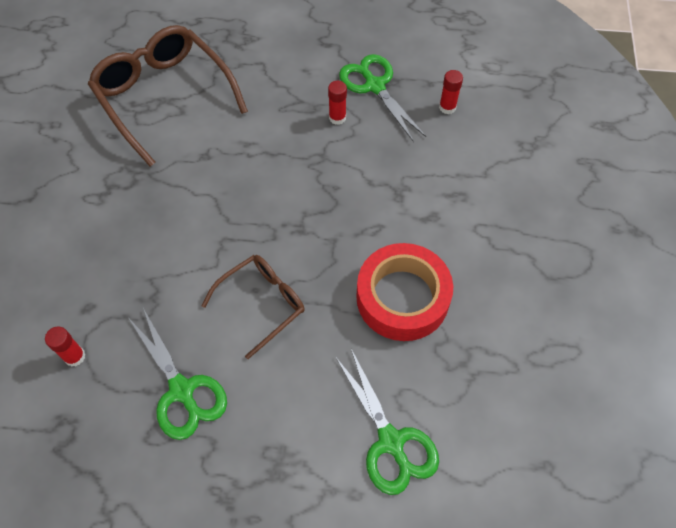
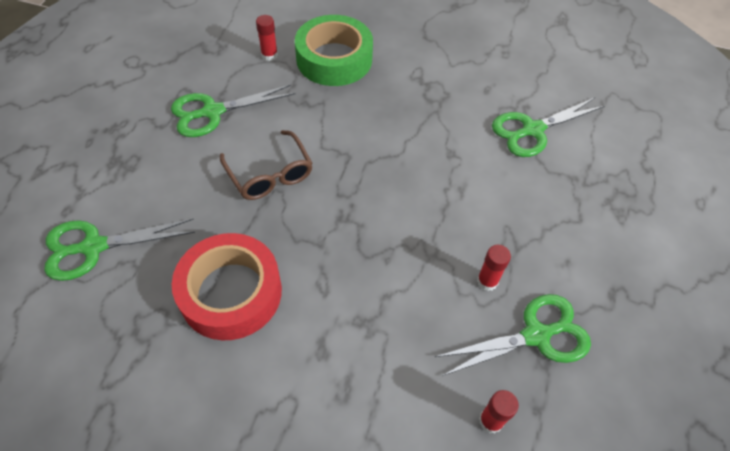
camera: 100 degrees right, 5 degrees down
brown glasses [88,25,248,167] -> green scissors [492,98,605,157]
none -> green tape [295,15,373,86]

